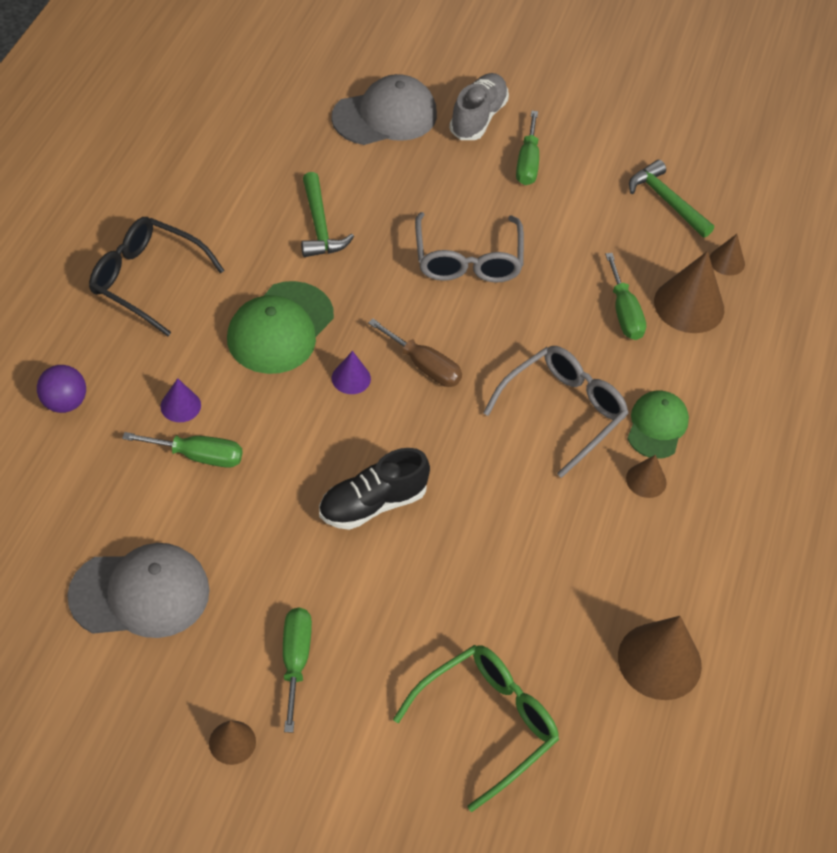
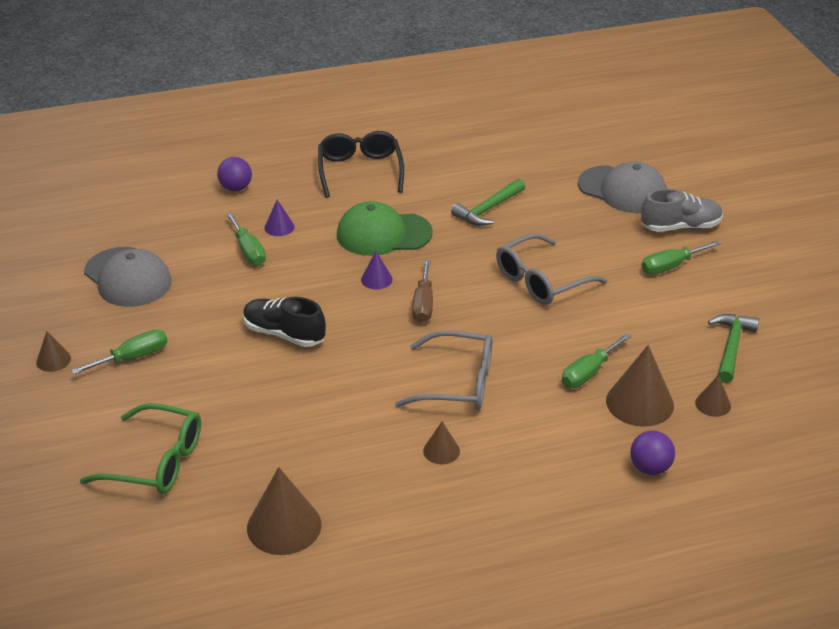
camera: 60 degrees right, 15 degrees down
green cap [627,391,689,459] -> none
none -> purple ball [630,431,675,475]

